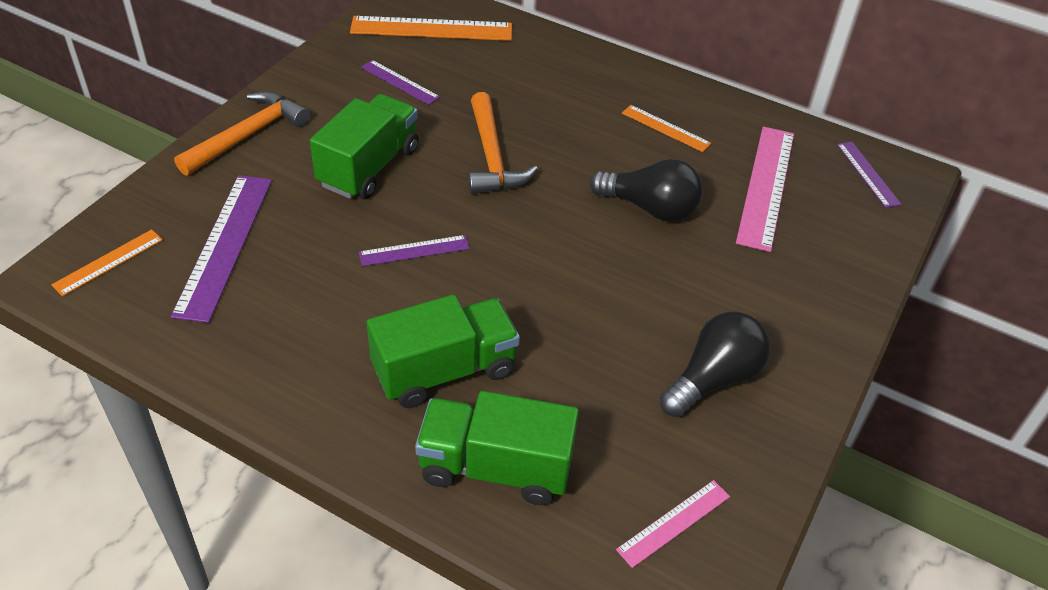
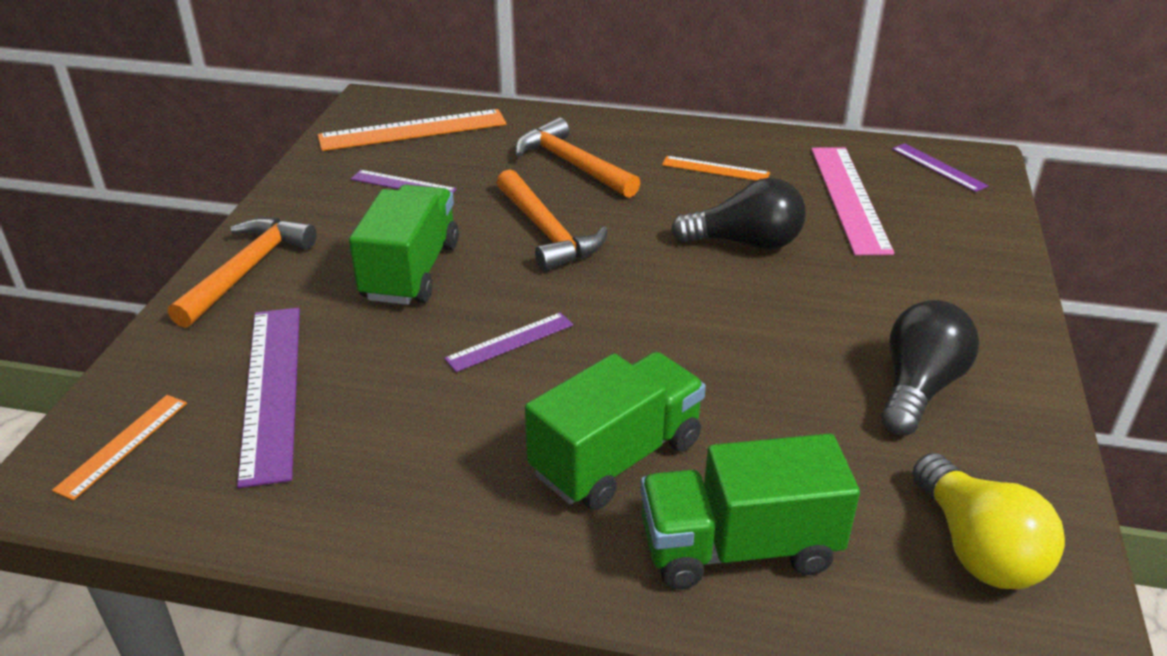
camera: 15 degrees left, 10 degrees down
pink ruler [616,480,730,568] -> yellow light bulb [913,453,1065,589]
none -> orange hammer [515,117,641,198]

